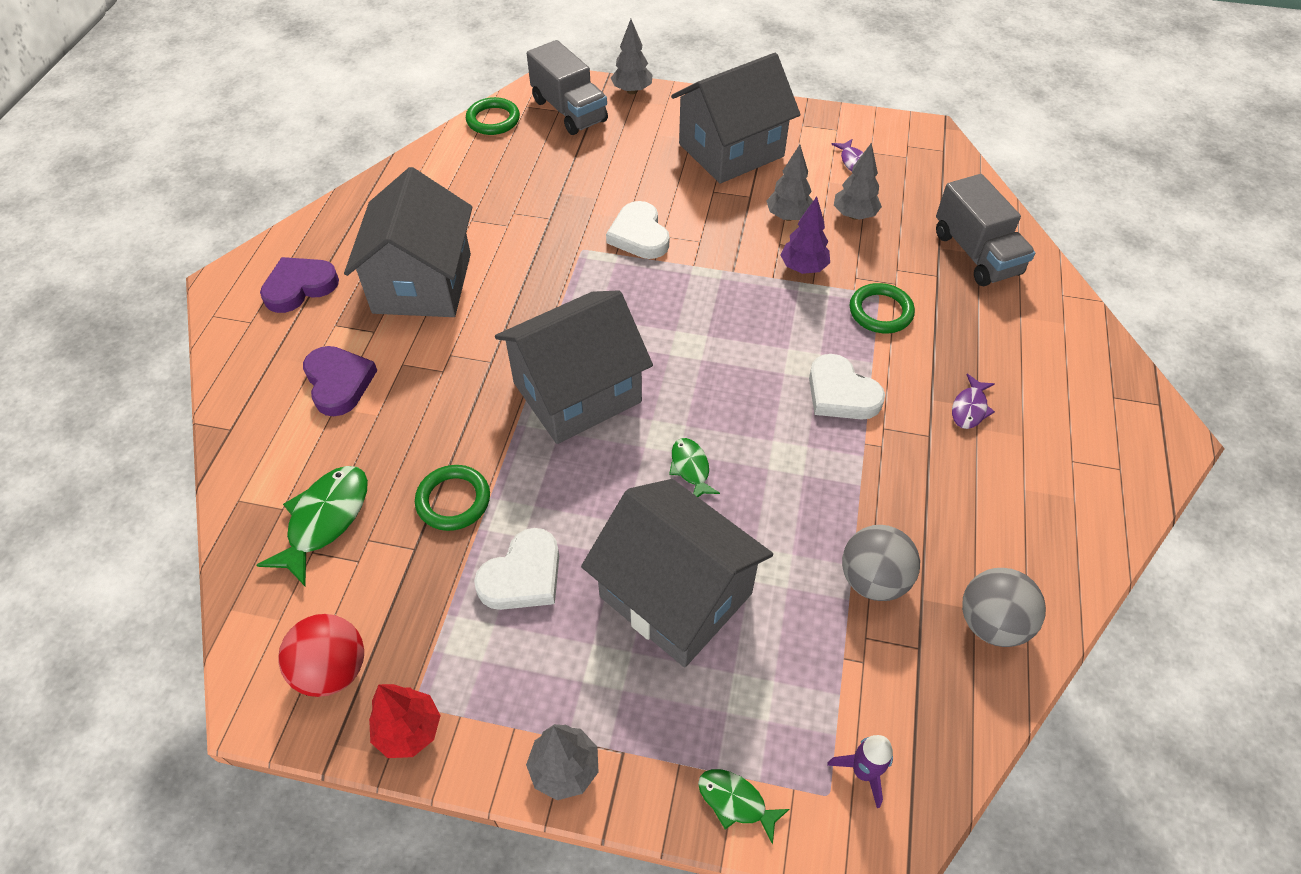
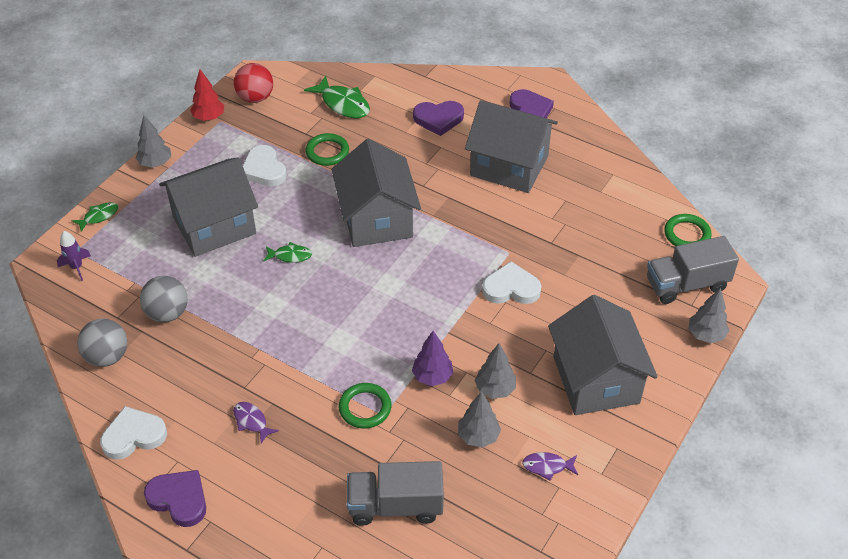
camera: 110 degrees right, 5 degrees down
white heart [809,354,885,419] -> white heart moved to [100,406,167,460]
none -> purple heart [144,470,206,527]

